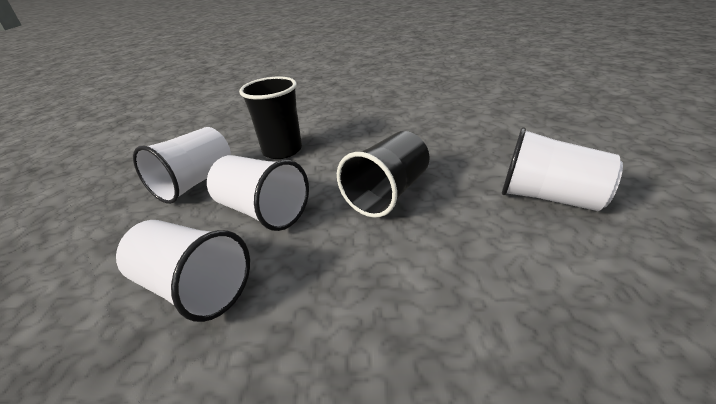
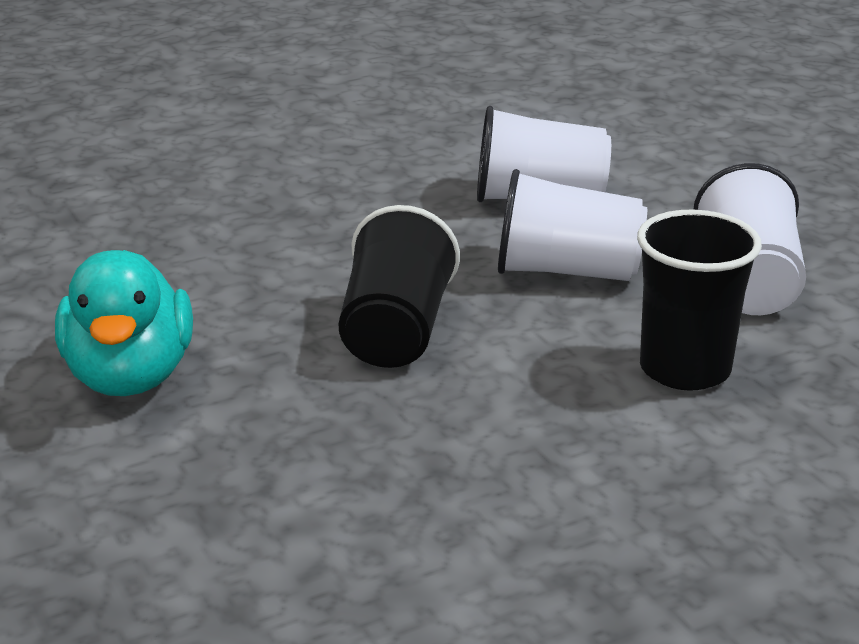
camera: 150 degrees right, 5 degrees down
white cup [502,127,623,211] -> turquoise duck [55,250,193,396]

